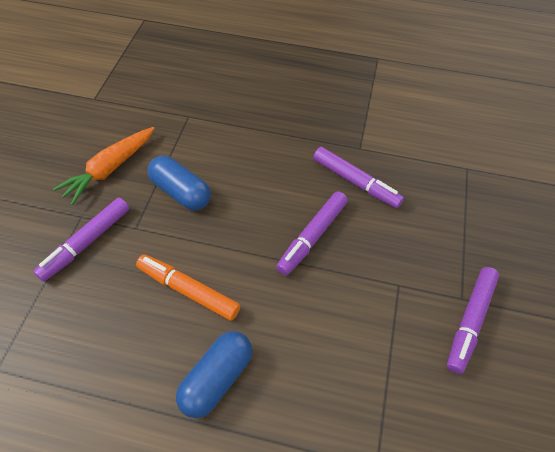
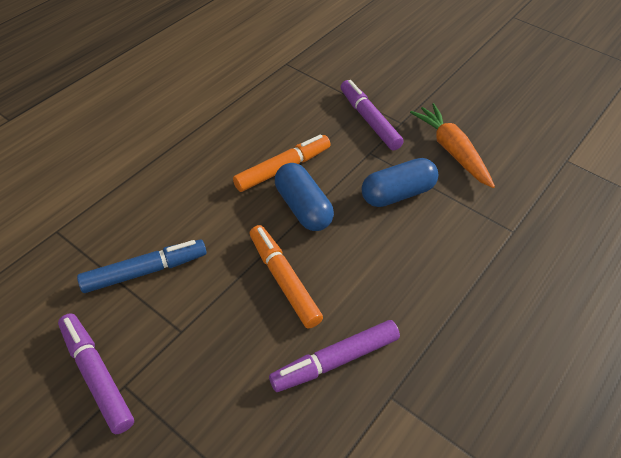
camera: 115 degrees right, 5 degrees down
blue capsule [176,331,252,418] -> blue capsule moved to [275,163,334,231]
purple marker [276,192,348,275] -> orange marker [250,225,323,328]
none -> blue marker [77,239,207,293]

